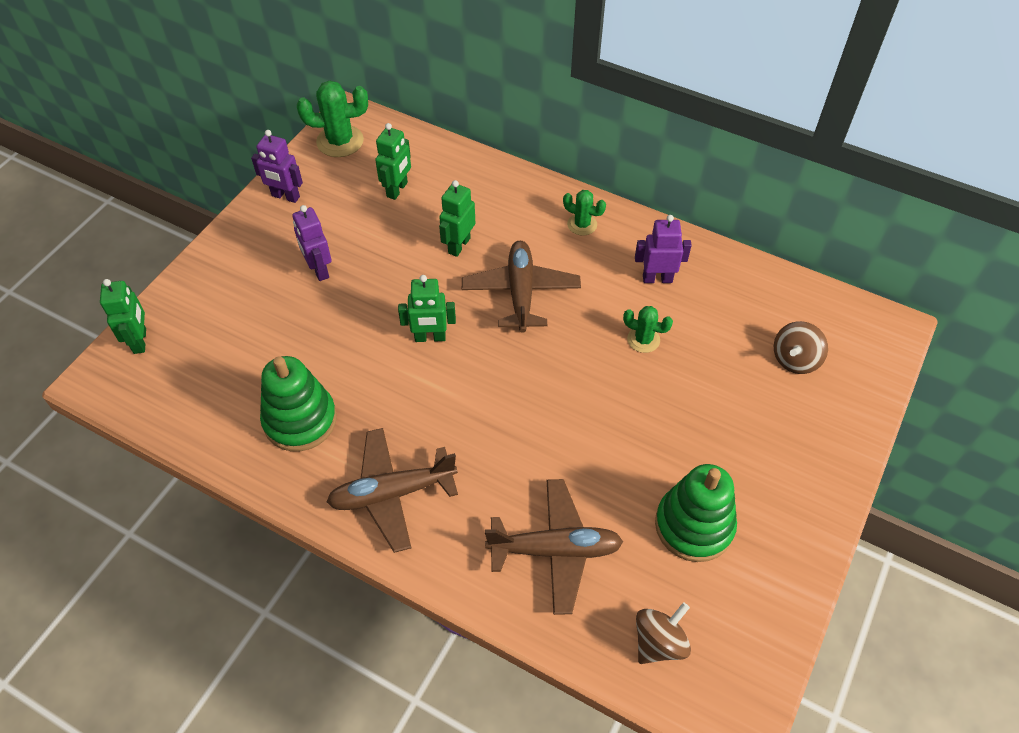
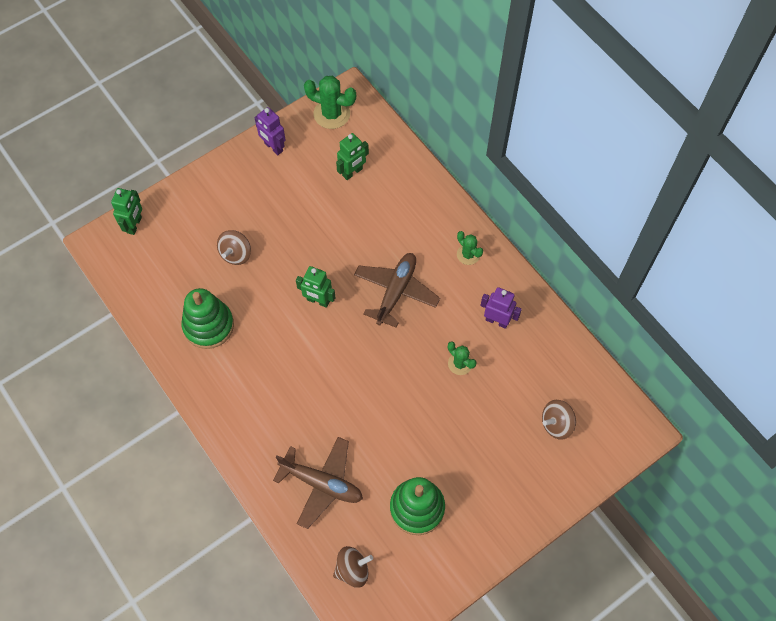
camera: 25 degrees right, 10 degrees up
purple robot [292,205,332,281] -> none
brown plane [327,428,458,553] -> none
green robot [439,180,475,257] -> none
none -> brown spinning top [217,230,251,265]

